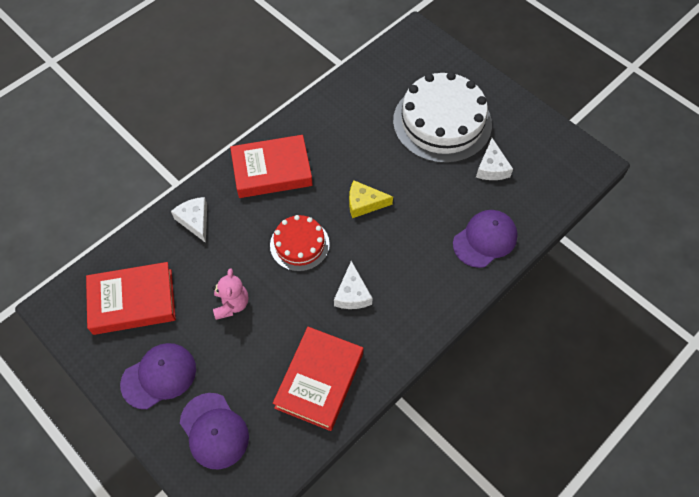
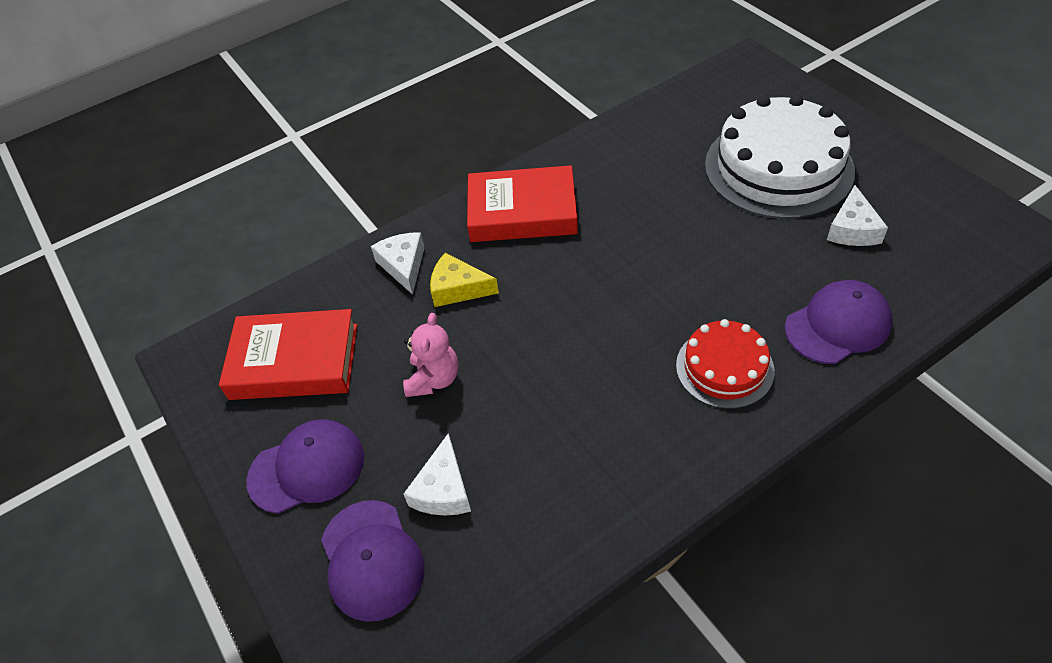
camera: 15 degrees right, 10 degrees down
red cake [270,215,330,271] -> red cake moved to [676,319,775,409]
red book [273,327,363,431] -> none
white cheese [334,261,373,309] -> white cheese moved to [404,433,471,515]
yellow cheese [349,180,393,218] -> yellow cheese moved to [430,253,499,307]

